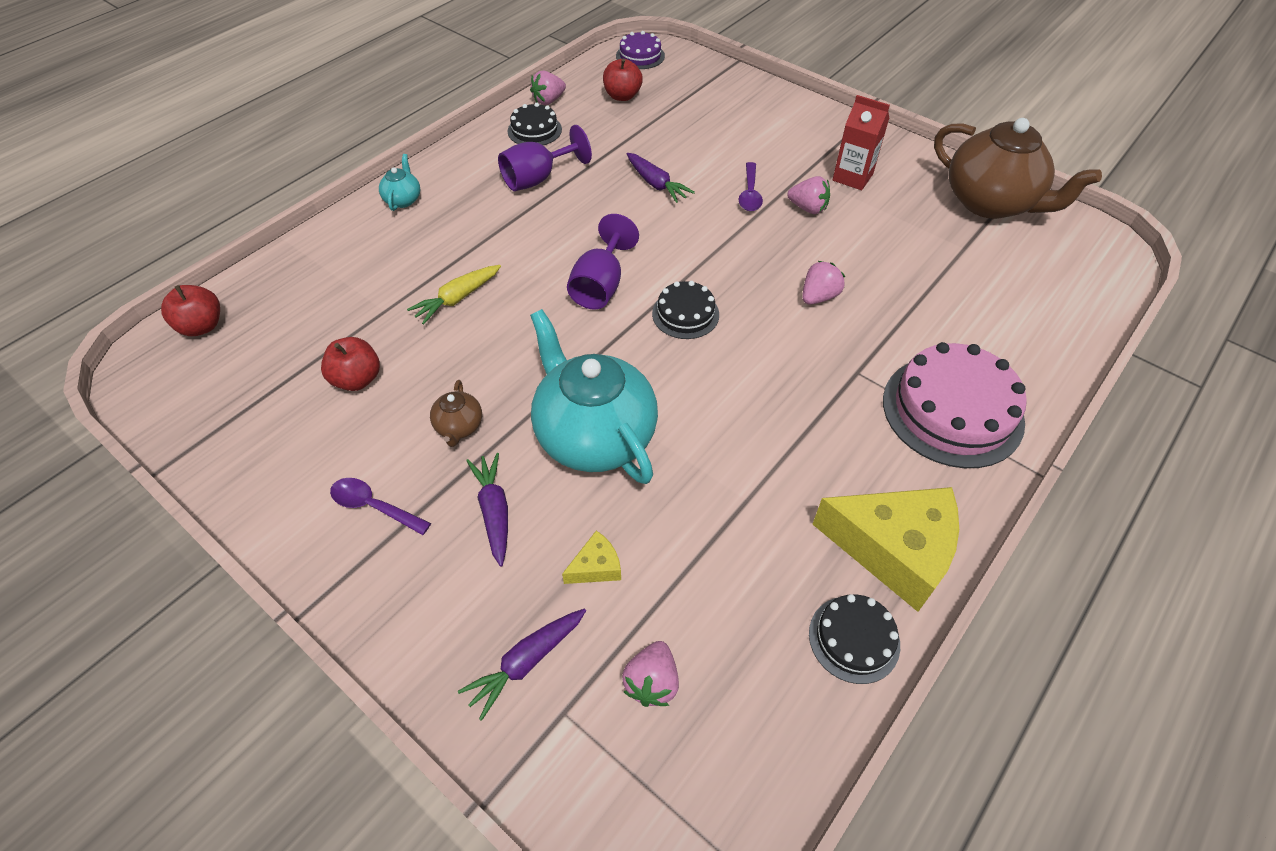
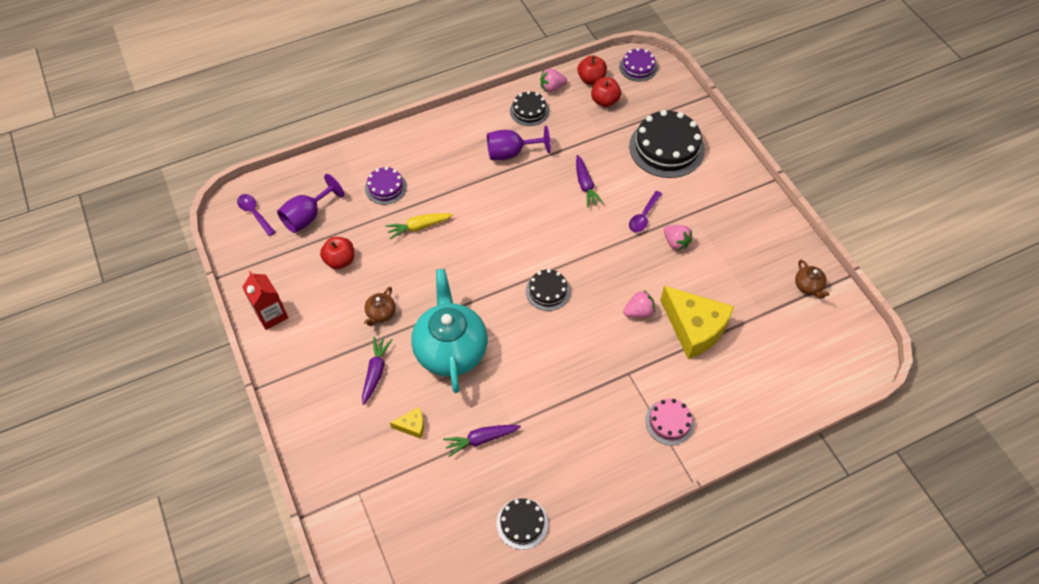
camera: 25 degrees right, 5 degrees up
red apple [161,285,220,336] -> red apple moved to [578,55,607,85]
purple spoon [330,478,431,535] -> purple spoon moved to [237,194,275,236]
turquoise teapot [379,154,420,211] -> none
purple carrot [458,609,586,721] -> purple carrot moved to [443,425,521,457]
purple goblet [567,214,639,310] -> purple goblet moved to [277,174,344,233]
pink strawberry [622,641,679,707] -> none
yellow cheese [812,487,959,612] -> yellow cheese moved to [660,286,734,359]
red carton [833,95,890,190] -> red carton moved to [242,271,288,330]
pink cake [883,342,1027,468] -> pink cake [645,399,694,445], size x0.54
brown teapot [934,118,1102,219] -> brown teapot [795,260,829,299], size x0.42
none -> purple cake [365,167,407,205]
none -> black cake [629,110,705,178]

